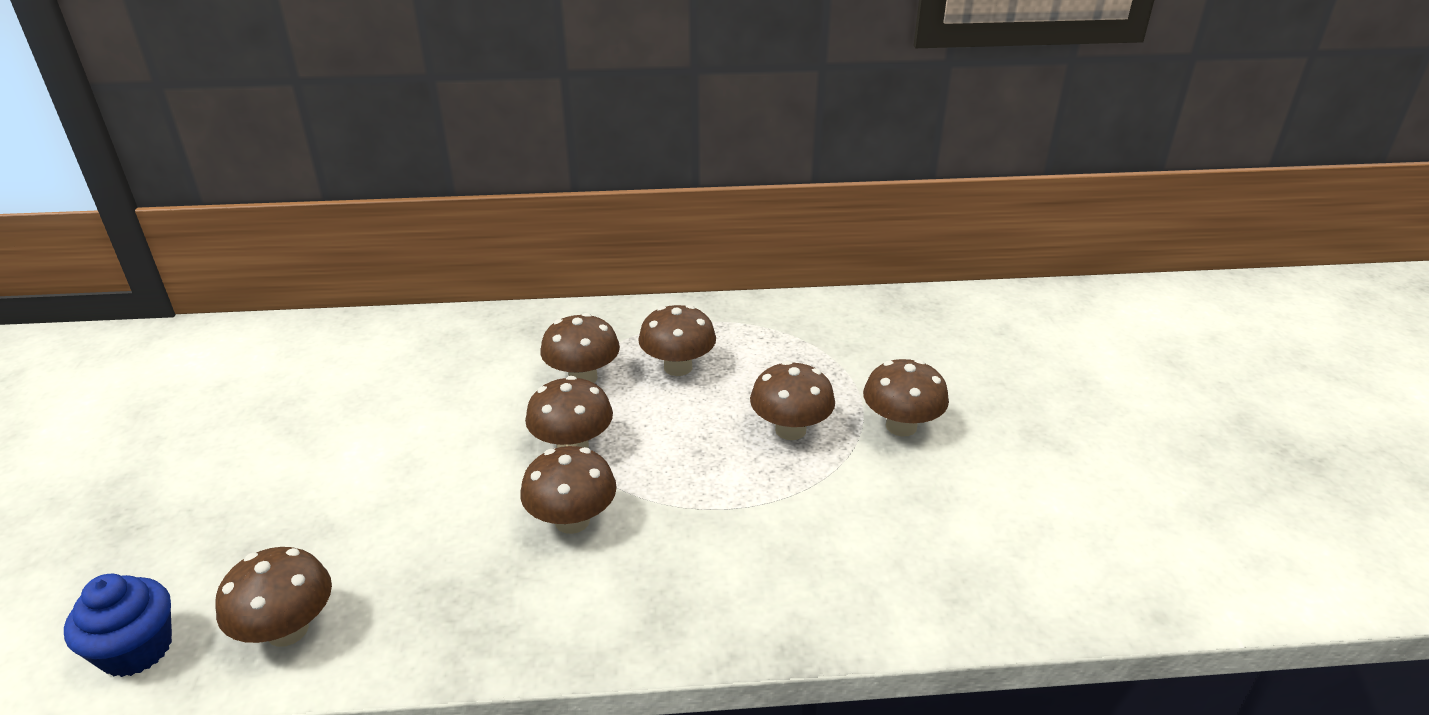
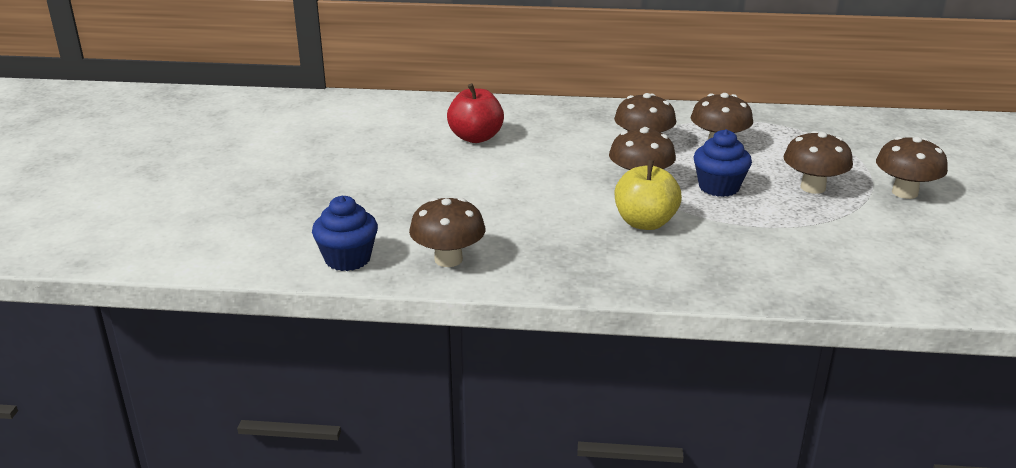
camera: 10 degrees right, 5 degrees down
brown mushroom [520,446,617,534] -> yellow apple [615,160,682,230]
none -> red apple [447,83,504,143]
none -> blue cupcake [693,129,752,197]

